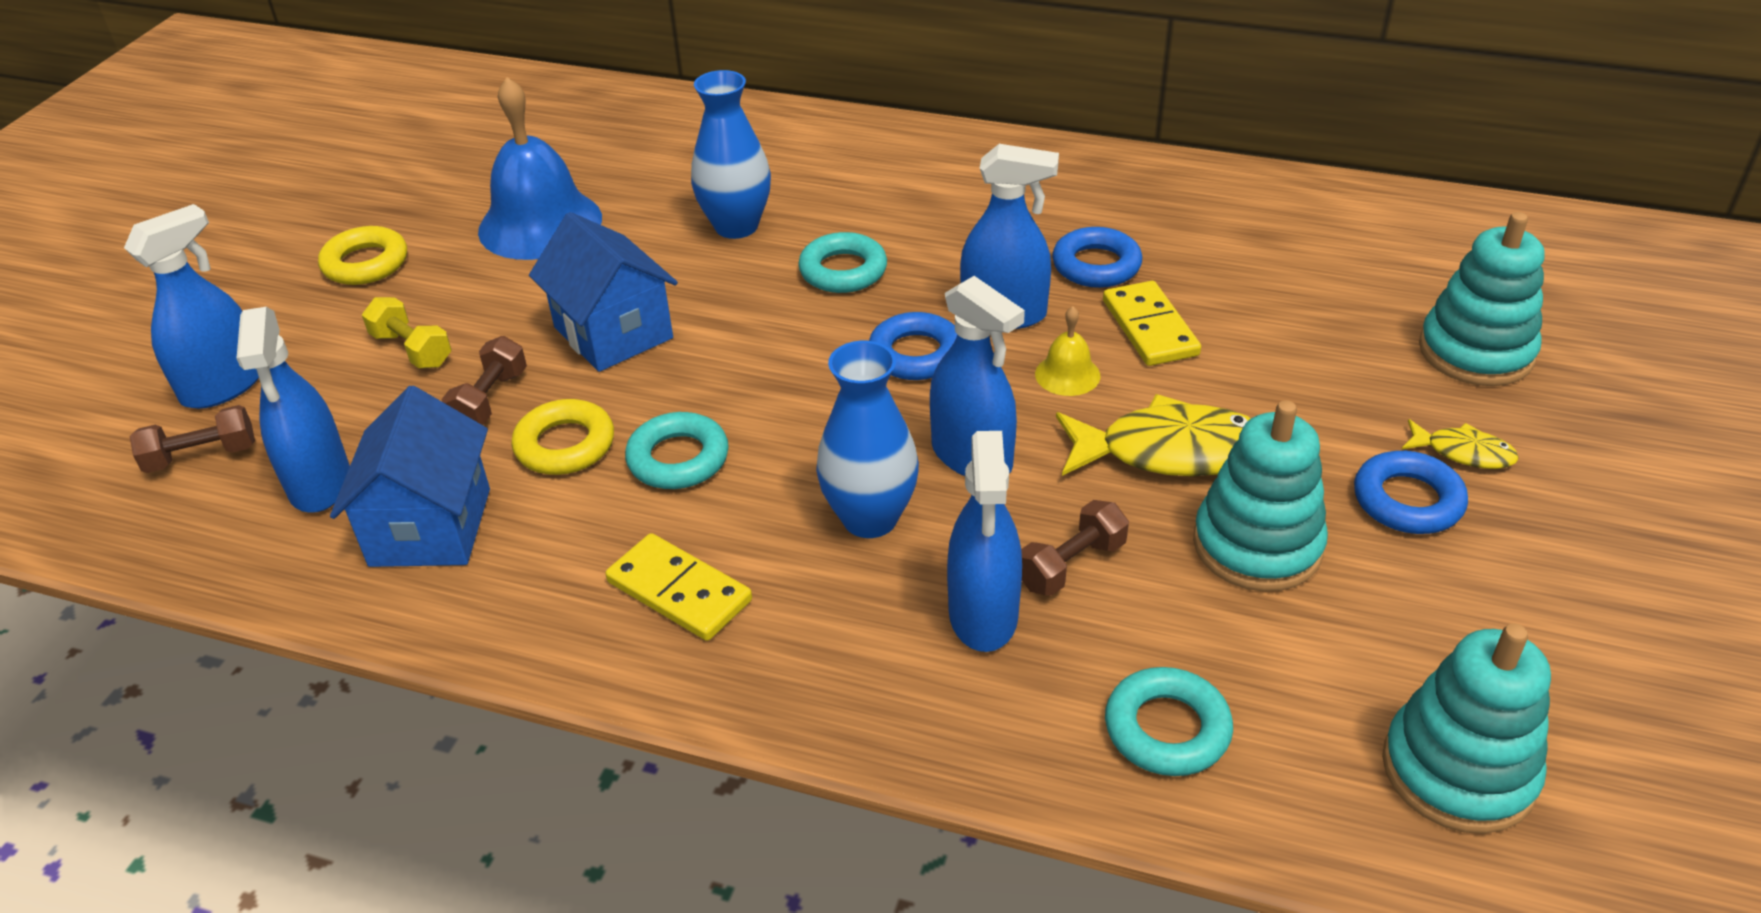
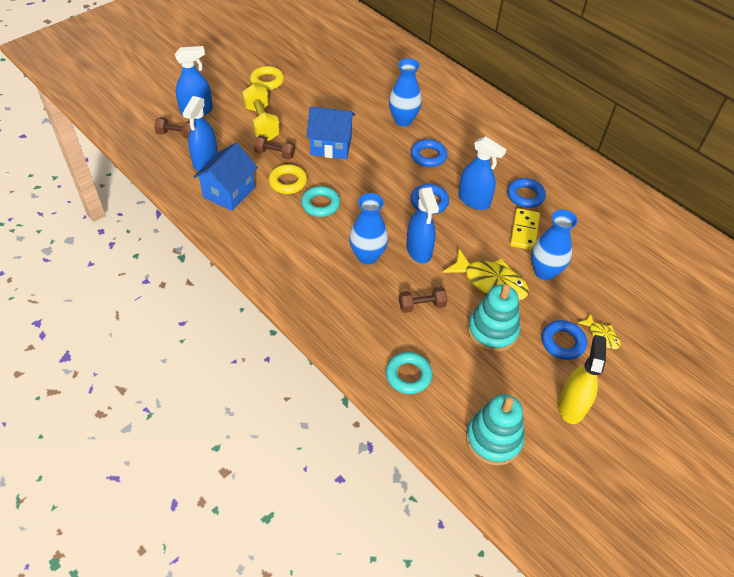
camera: 25 degrees right, 10 degrees up
yellow dumbbell [362,297,451,368] -> yellow dumbbell [242,84,280,141], size x1.62
brown dumbbell [442,336,527,425] -> brown dumbbell turned 60 degrees clockwise [254,136,295,160]
blue bell [478,77,602,260] -> none
blue house [529,212,678,372] -> blue house turned 75 degrees counterclockwise [306,107,355,159]
yellow domino [605,533,752,641] -> none
turquoise ring [798,232,887,293] -> blue ring [411,139,447,167]
blue spray bottle [947,431,1022,652] -> none
yellow bell [1035,306,1101,396] -> none
turquoise stacking toy [1419,212,1545,386] -> none
none -> blue vase [531,210,578,280]
none -> yellow spray bottle [558,335,606,424]

